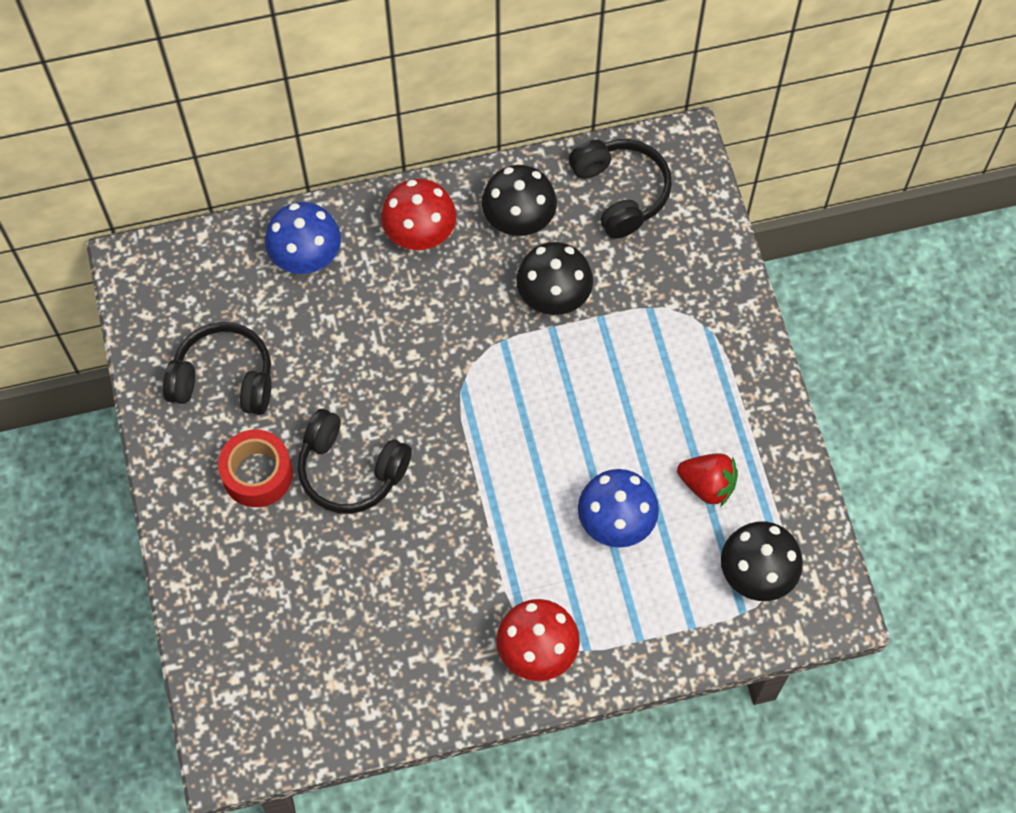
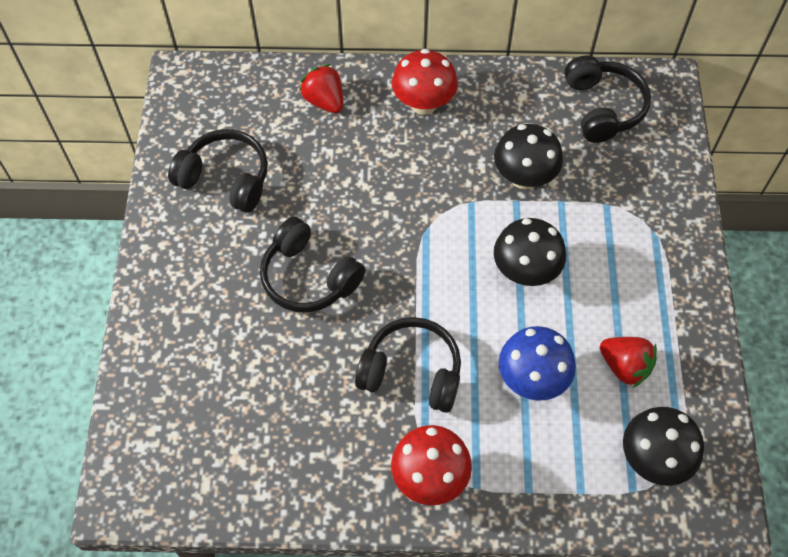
camera: 15 degrees right, 5 degrees down
red tape [218,430,293,507] -> none
blue mushroom [265,202,341,274] -> red strawberry [299,64,343,113]
black mushroom [482,165,557,236] -> black mushroom moved to [494,218,566,286]
none -> black headphones [355,317,461,413]

